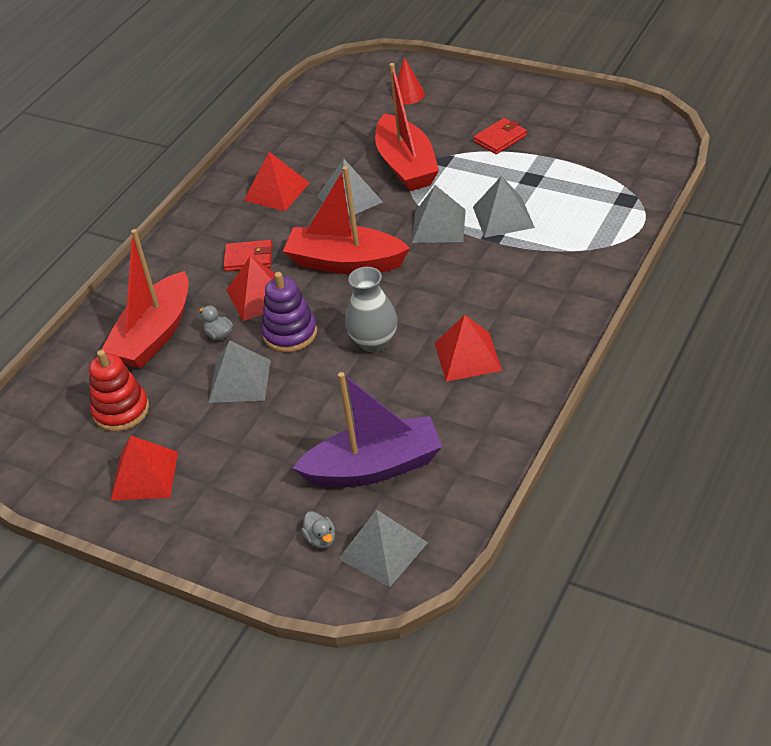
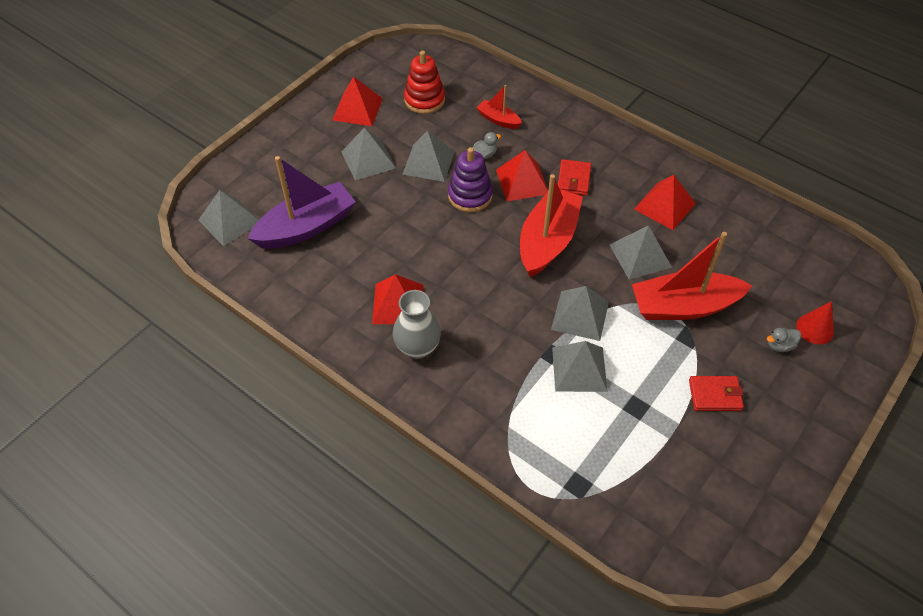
camera: 95 degrees right, 10 degrees up
red boat [101,229,189,369] -> red boat [476,85,522,129], size x0.49
purple boat [292,372,442,487] -> purple boat turned 120 degrees counterclockwise [247,156,356,249]
grey duck [301,511,335,548] -> grey duck moved to [767,328,801,352]
grey vase [345,267,397,352] -> grey vase moved to [393,290,441,359]
red wallet [474,118,527,154] -> red wallet turned 60 degrees counterclockwise [689,376,744,411]
none -> grey pyramid [341,128,396,181]

